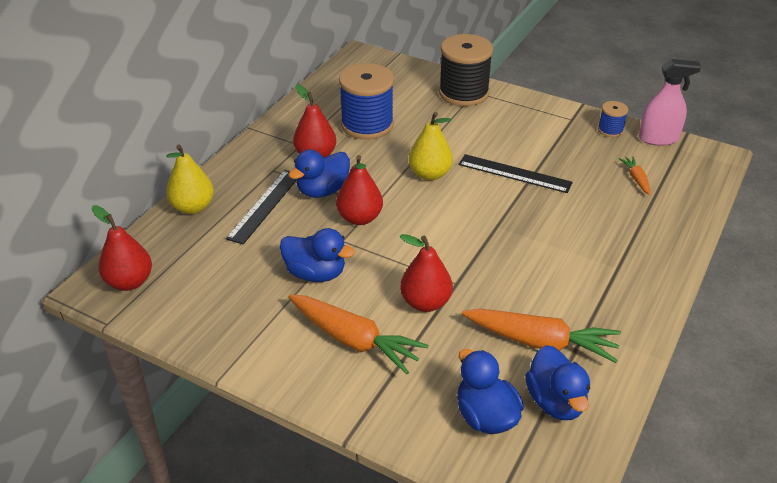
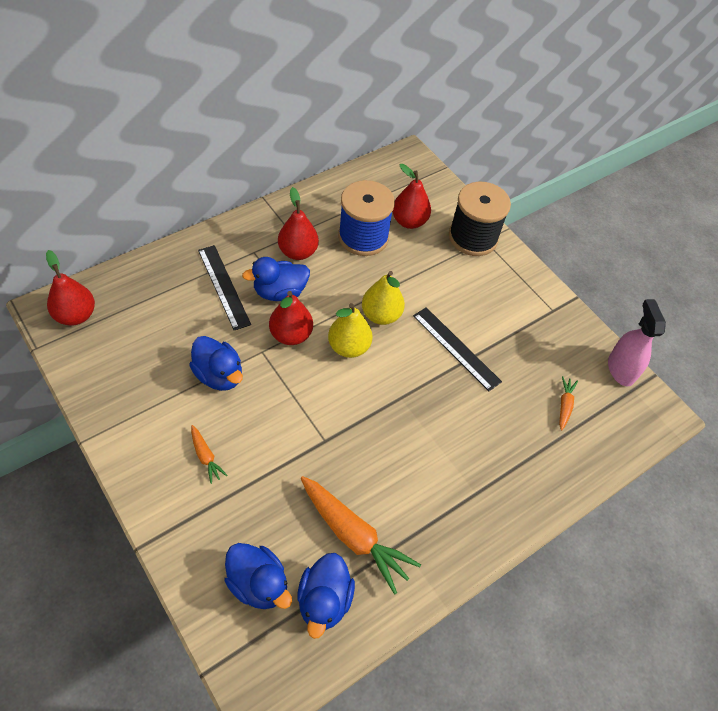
camera: 20 degrees right, 15 degrees up
yellow pear [166,144,214,214] -> yellow pear moved to [328,303,373,358]
black ruler [226,170,297,244] -> black ruler turned 75 degrees counterclockwise [198,245,251,330]
orange carrot [289,295,429,374] -> orange carrot [191,425,228,484], size x0.48
red pear [400,234,453,312] -> red pear moved to [392,164,431,229]
blue duck [457,349,524,434] -> blue duck turned 135 degrees clockwise [224,543,292,609]
blue spool [598,101,628,137] -> none
pink spray bottle [639,59,701,146] -> pink spray bottle turned 120 degrees counterclockwise [608,299,666,387]

